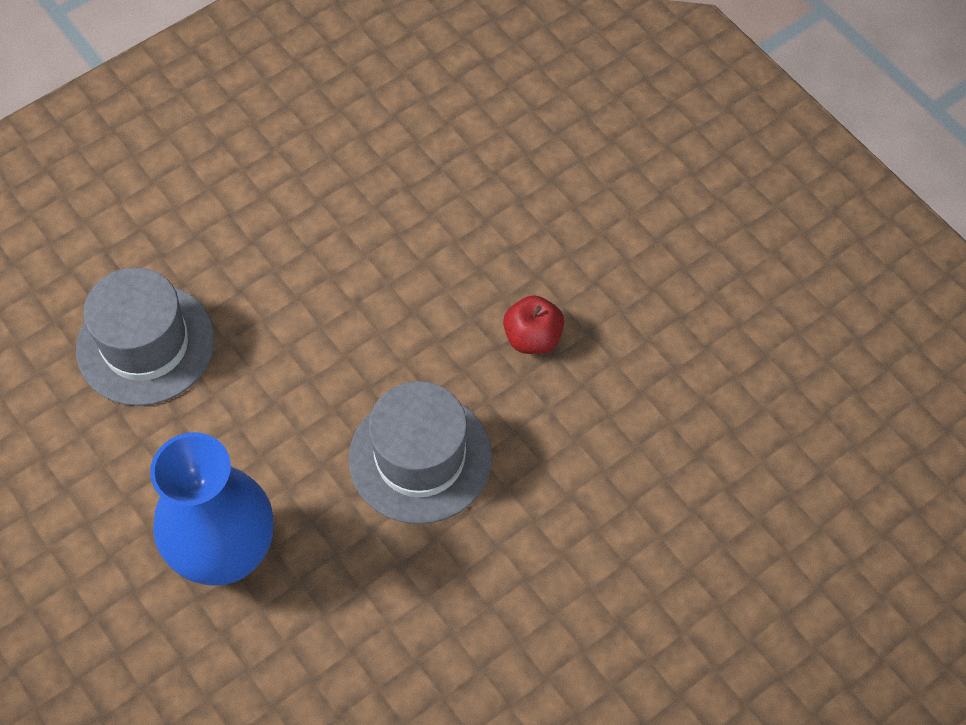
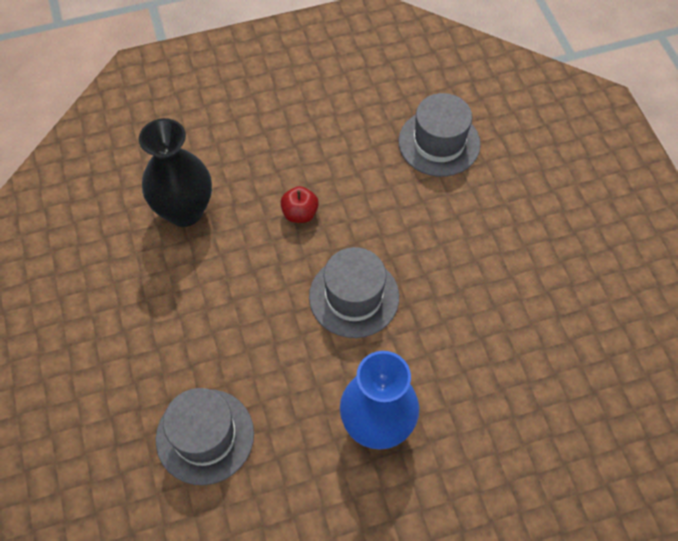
camera: 70 degrees left, 0 degrees up
none -> black vase [139,118,212,227]
none -> grey hat [398,93,481,177]

